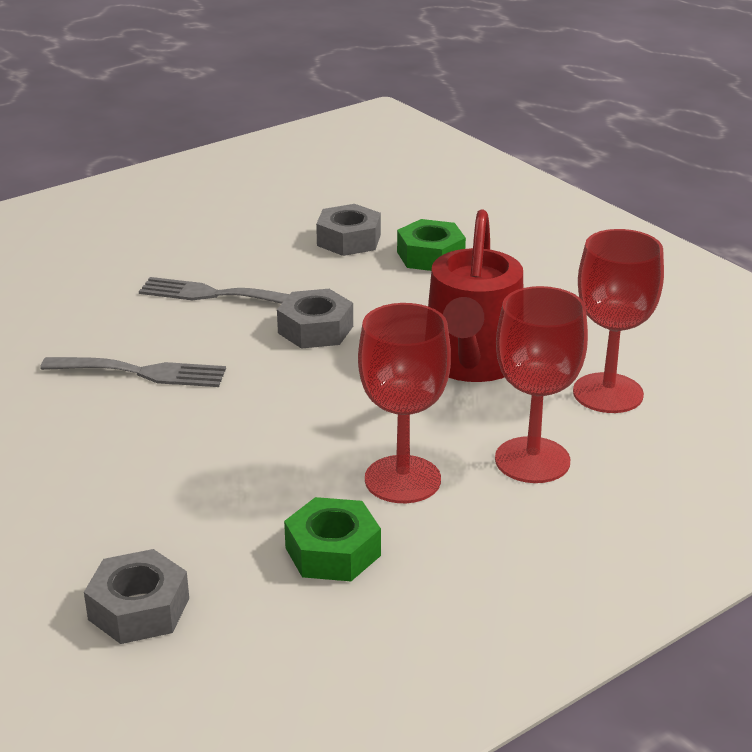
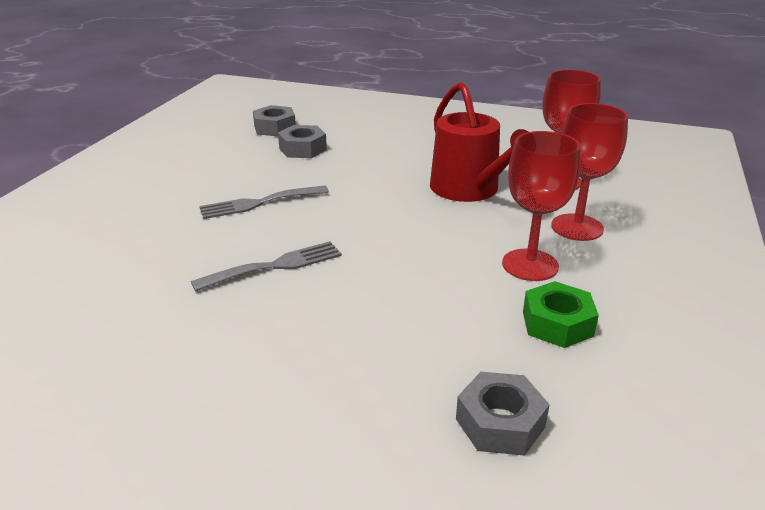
camera: 35 degrees left, 0 degrees up
grey nut [277,289,353,349] -> grey nut moved to [253,105,296,137]
green nut [397,219,466,271] -> none

